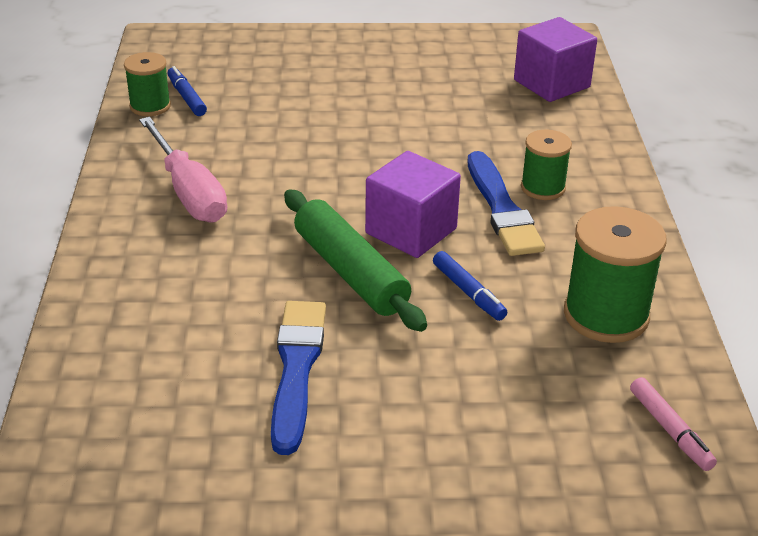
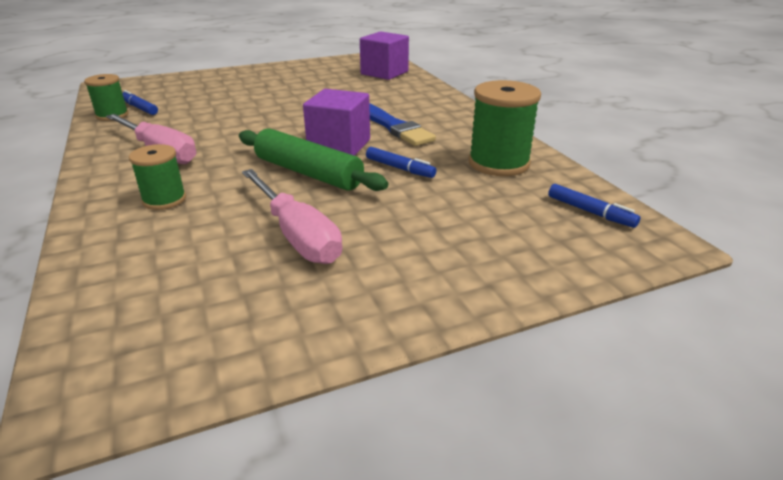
camera: 20 degrees left, 5 degrees down
blue brush [271,301,326,455] -> pink screwdriver [242,169,342,264]
green spool [521,130,572,200] -> green spool moved to [129,144,186,210]
pink marker [630,377,717,471] -> blue marker [548,184,640,228]

